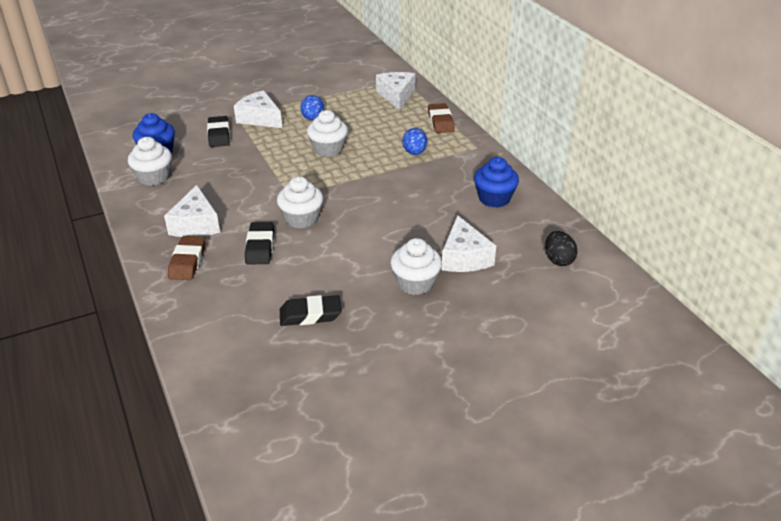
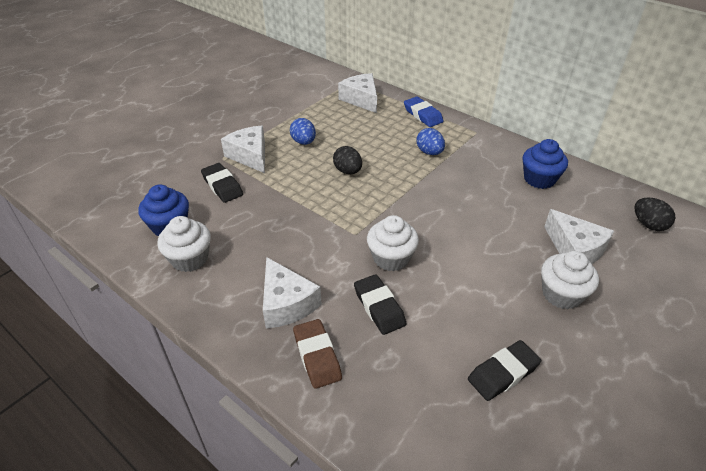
camera: 25 degrees left, 5 degrees up
white cheese [234,90,282,128] -> white cheese turned 45 degrees clockwise [221,126,265,173]
white cupcake [307,110,348,157] -> black egg [333,146,362,174]
brown eraser [428,103,455,133] -> blue eraser [404,96,444,127]

